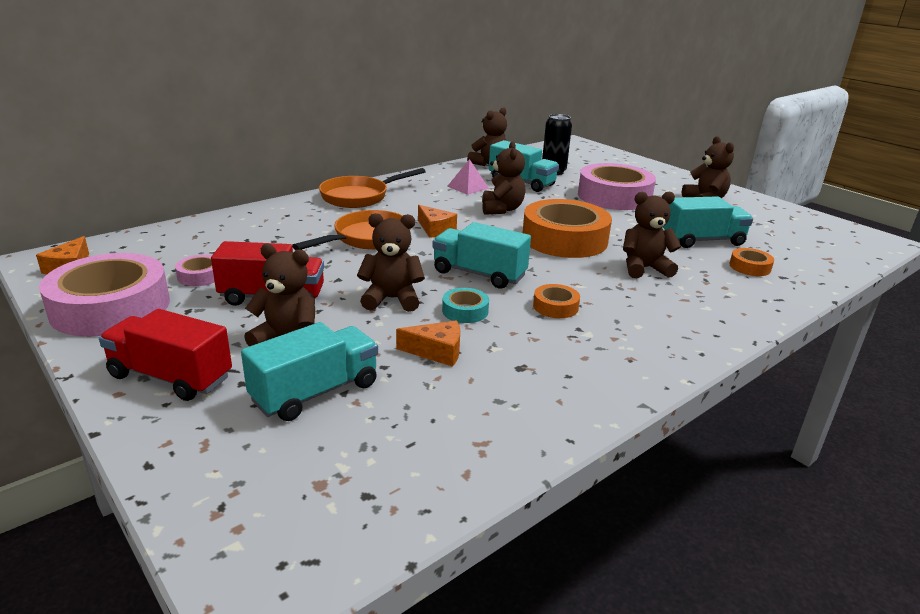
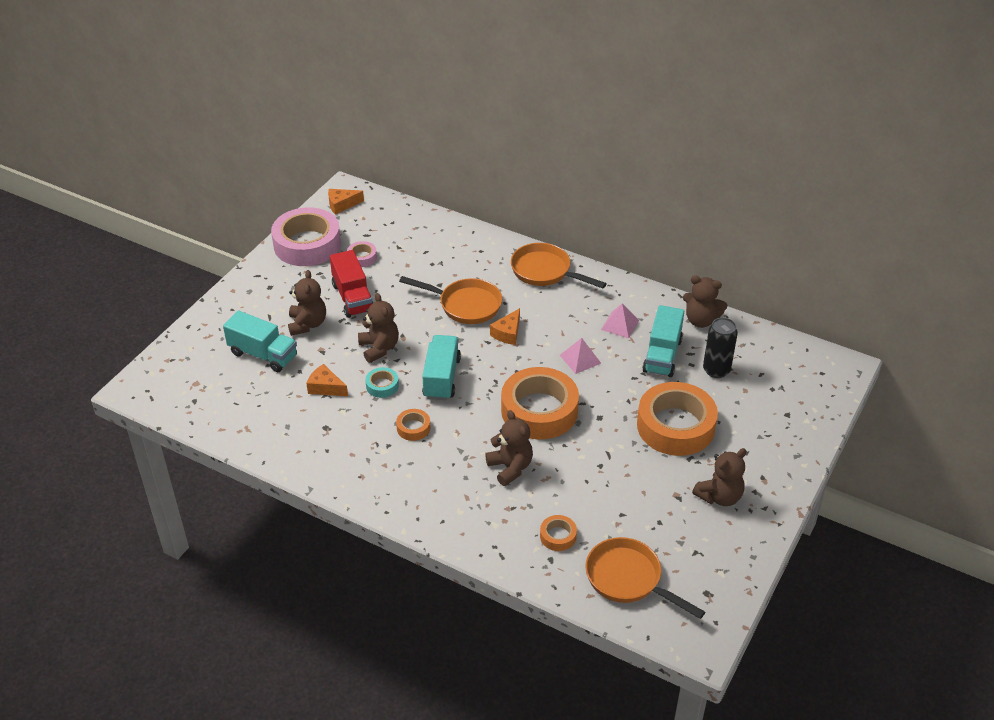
camera: 70 degrees right, 15 degrees up
red truck [99,309,232,401] -> none
orange cheese [396,320,460,367] -> orange cheese turned 135 degrees clockwise [306,364,348,396]
brown teddy bear [482,141,525,215] -> pink pyramid [560,338,601,374]
pink tape [578,163,656,210] -> orange tape [637,382,718,456]
turquoise truck [663,196,753,248] -> none
none -> orange pan [585,537,705,619]

